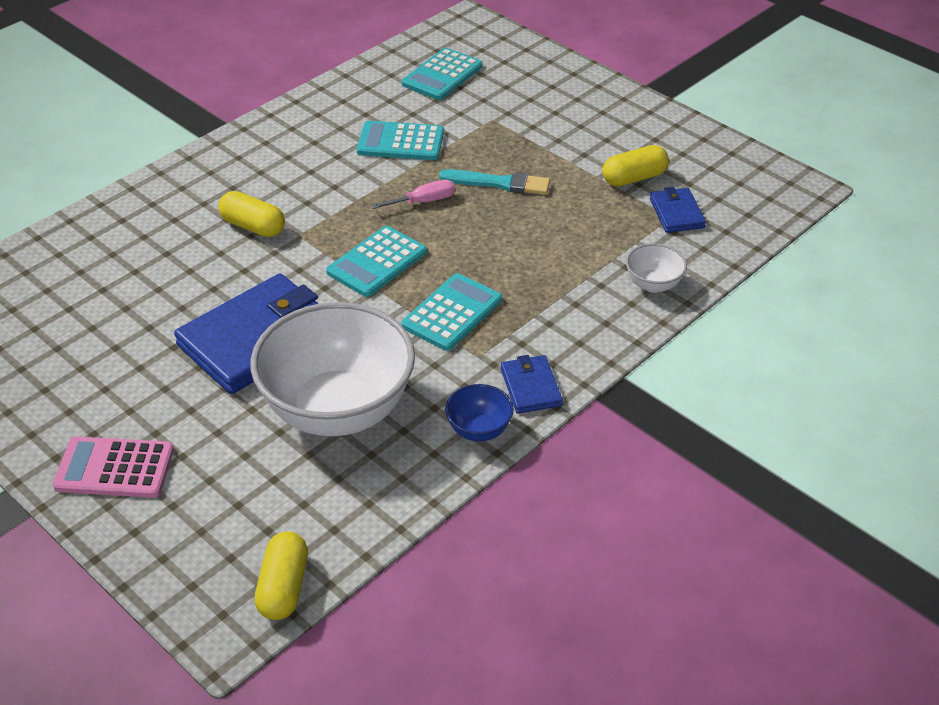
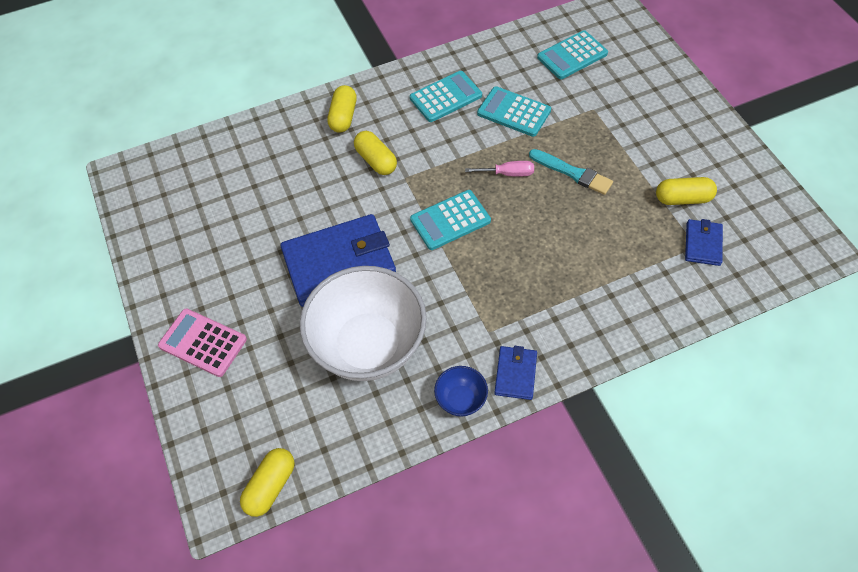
camera: 25 degrees right, 15 degrees up
turquoise calculator [401,273,502,351] -> turquoise calculator moved to [410,71,482,122]
white bowl [626,243,687,293] -> none
none -> yellow capsule [327,85,357,133]

